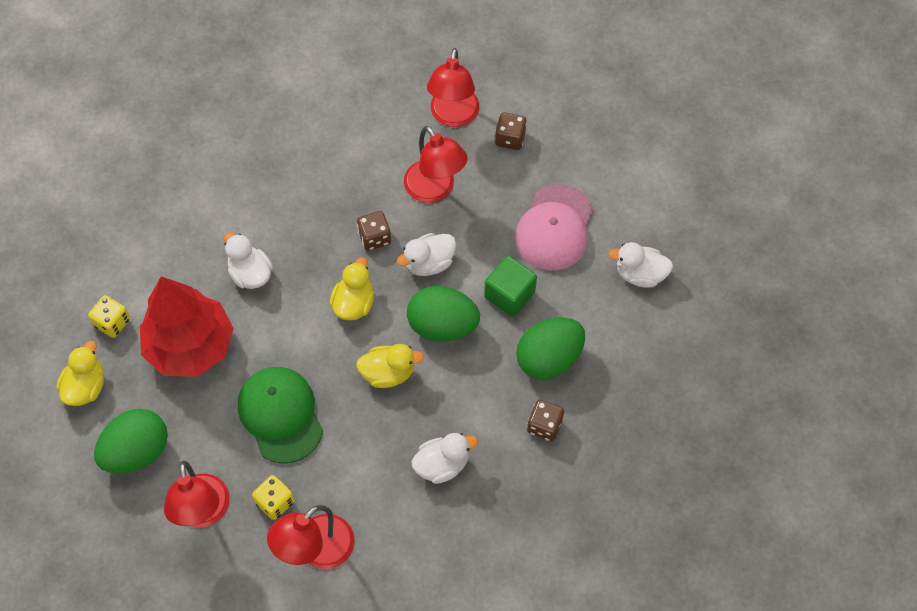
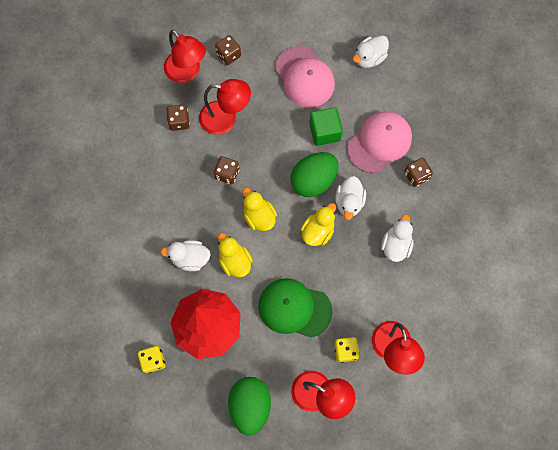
camera: 50 degrees left, 10 degrees up
yellow duck [57,341,104,406] -> yellow duck moved to [218,233,253,277]
white duck [397,233,456,276] -> white duck moved to [335,176,366,220]
green egg [516,317,585,380] -> pink cap [347,111,412,173]
none -> brown dice [166,105,190,131]

